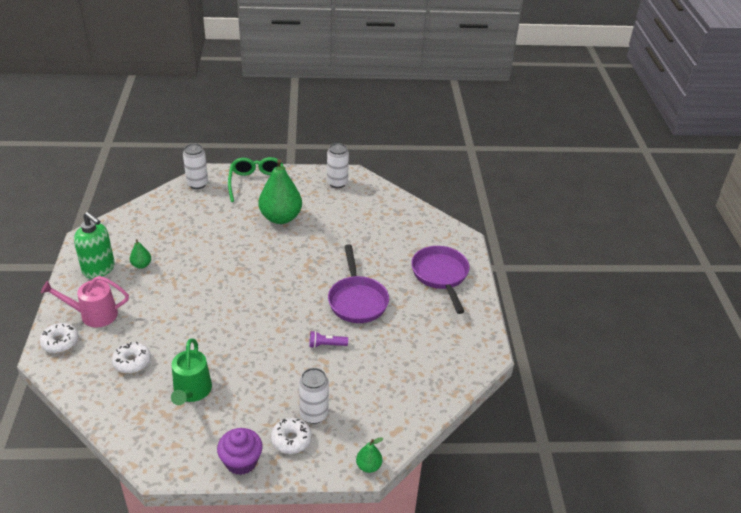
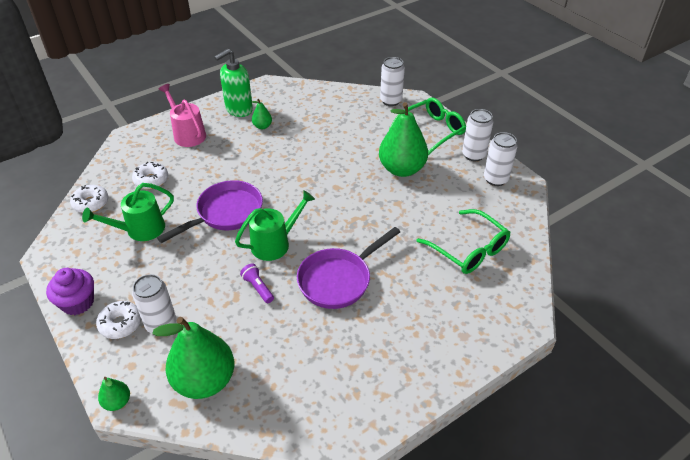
camera: 60 degrees right, 5 degrees up
white donut [40,323,79,353] -> white donut moved to [70,185,108,213]
green soap dispenser [74,212,115,279] -> green soap dispenser turned 45 degrees clockwise [214,49,253,117]
purple pan [411,246,470,314] -> purple pan moved to [157,180,263,243]
none -> green pear [152,317,234,399]
none -> green watering can [235,190,315,261]
none -> green glasses [417,209,511,274]
none -> white can [462,109,493,161]

